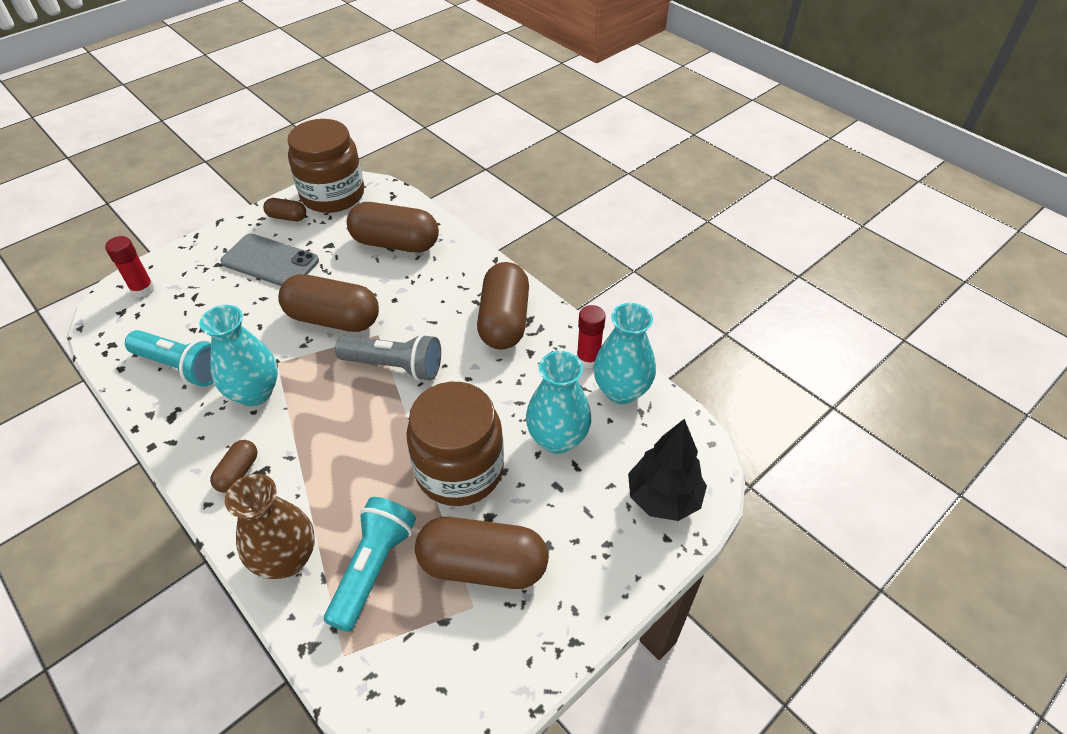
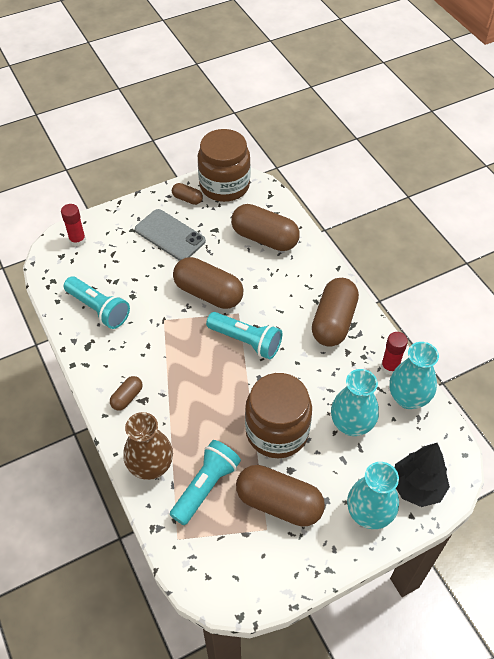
camera: 15 degrees right, 5 degrees up
turquoise vase [200,305,278,406] -> turquoise vase moved to [347,462,399,529]
grey flashlight [335,334,441,381] -> turquoise flashlight [206,312,282,359]

